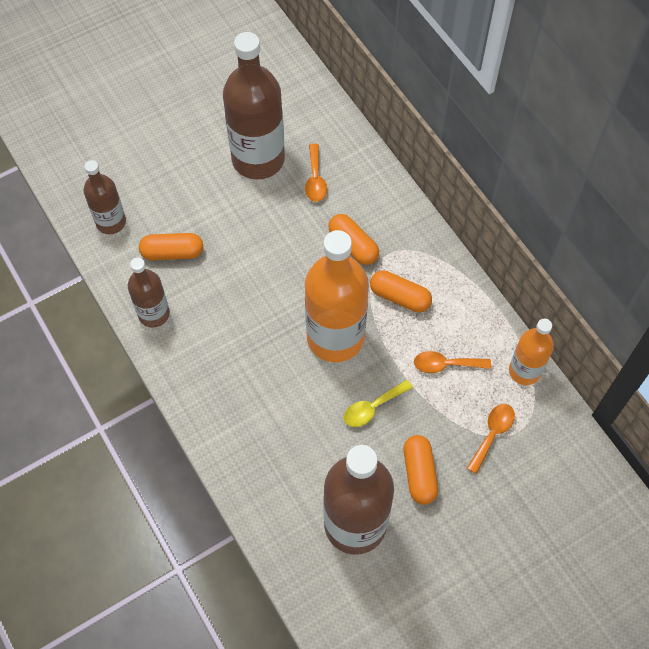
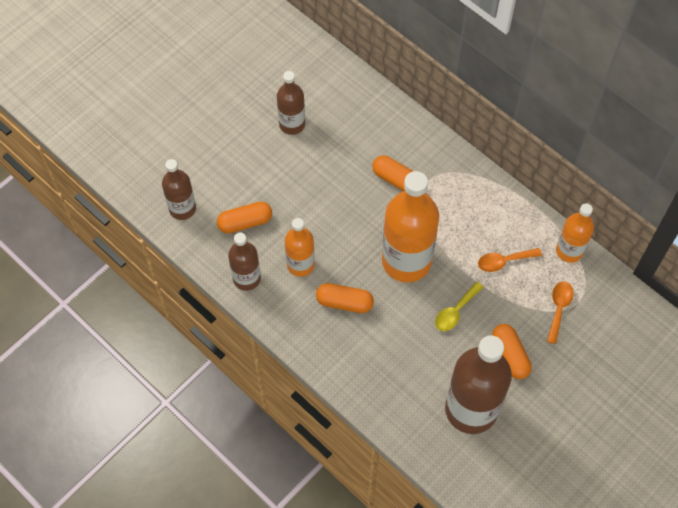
camera: 15 degrees left, 0 degrees up
brown bottle [223,32,285,180] -> brown bottle [277,71,305,135], size x0.56
orange spoon [305,144,327,202] -> none
orange capsule [370,270,432,312] -> orange capsule moved to [316,283,374,313]
none -> orange bottle [285,218,315,277]

